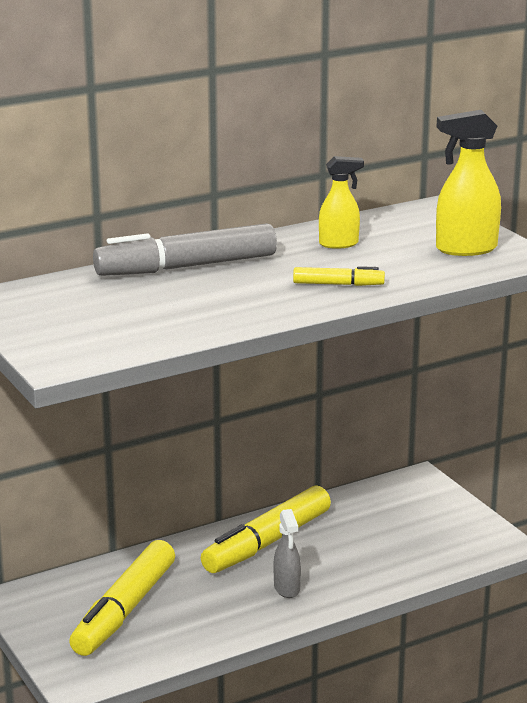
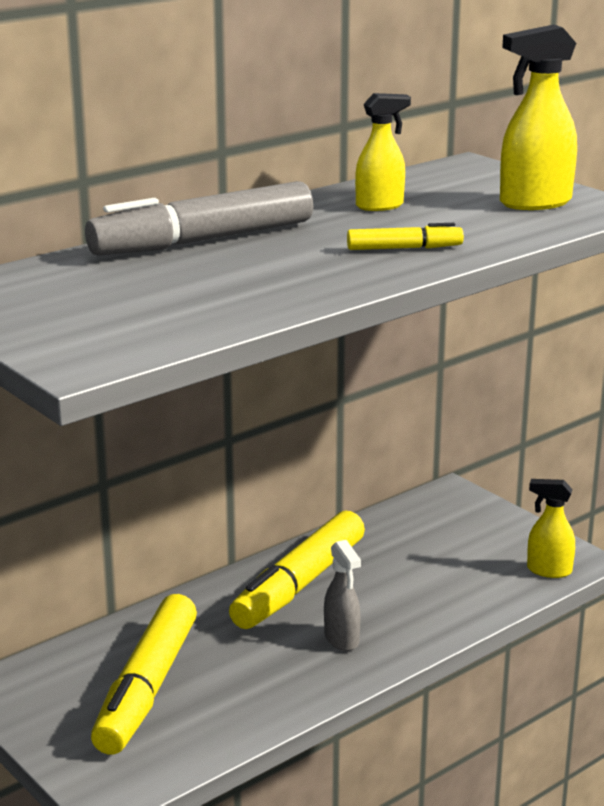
camera: 10 degrees left, 0 degrees up
none -> yellow spray bottle [527,479,575,578]

